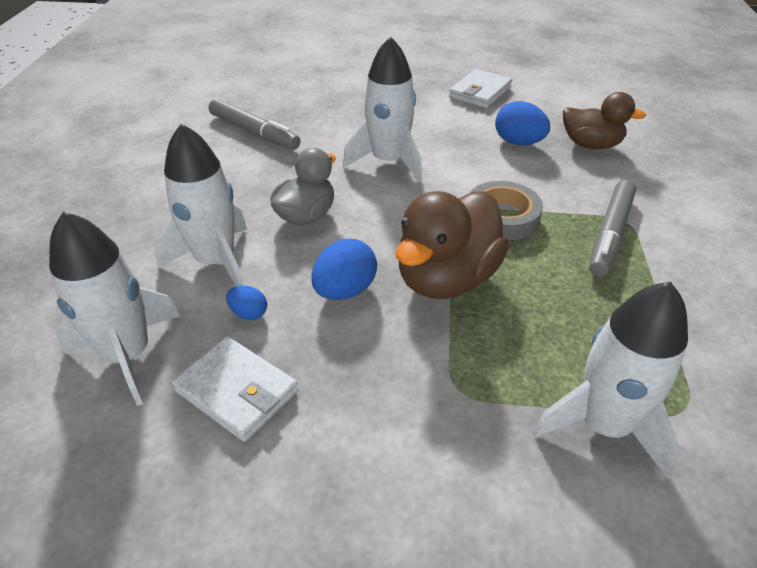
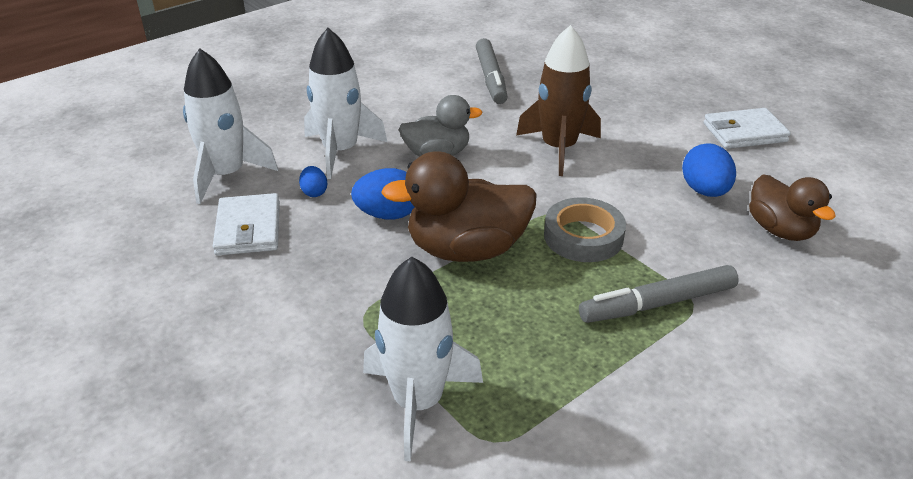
camera: 45 degrees right, 5 degrees down
white rocket [343,36,422,182] -> brown rocket [516,25,601,176]

